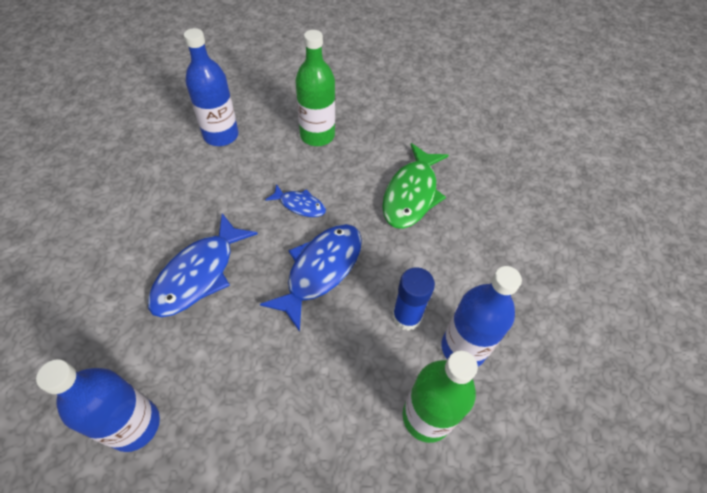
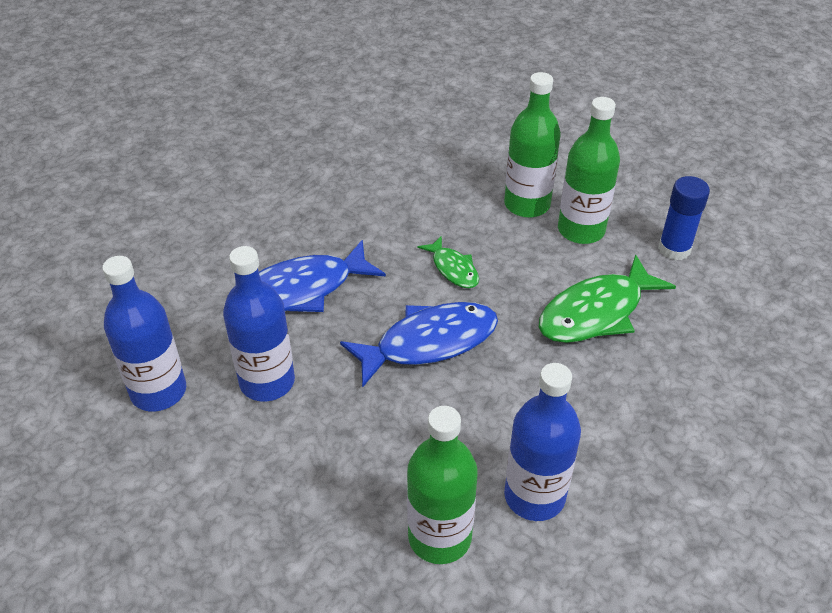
camera: 35 degrees right, 10 degrees down
blue bottle [184,28,239,146] -> blue bottle moved to [223,246,295,401]
blue fish [265,184,326,217] -> green fish [418,236,479,288]
blue glue stick [392,267,435,331] -> blue glue stick moved to [658,176,710,261]
none -> green bottle [558,97,620,244]

